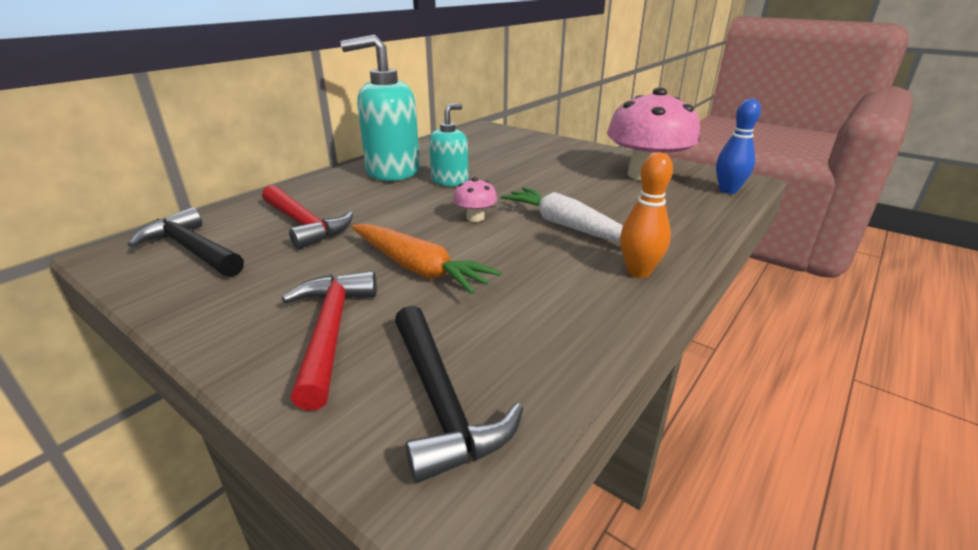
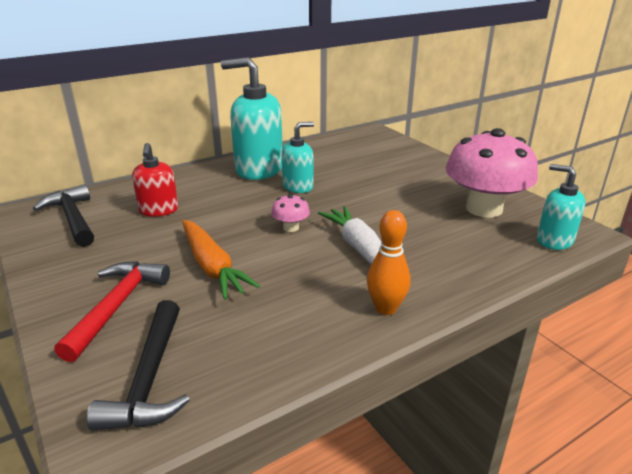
camera: 20 degrees right, 0 degrees up
red hammer [262,185,353,249] -> red soap dispenser [132,143,178,217]
blue bowling pin [716,99,761,194] -> turquoise soap dispenser [537,164,586,250]

